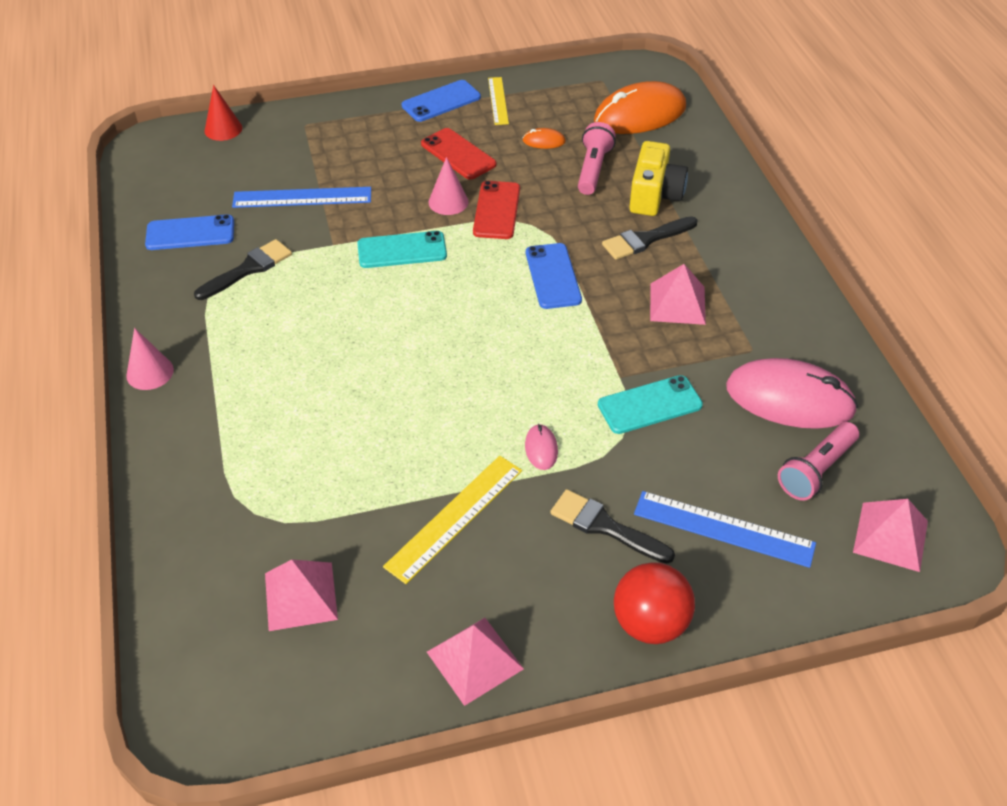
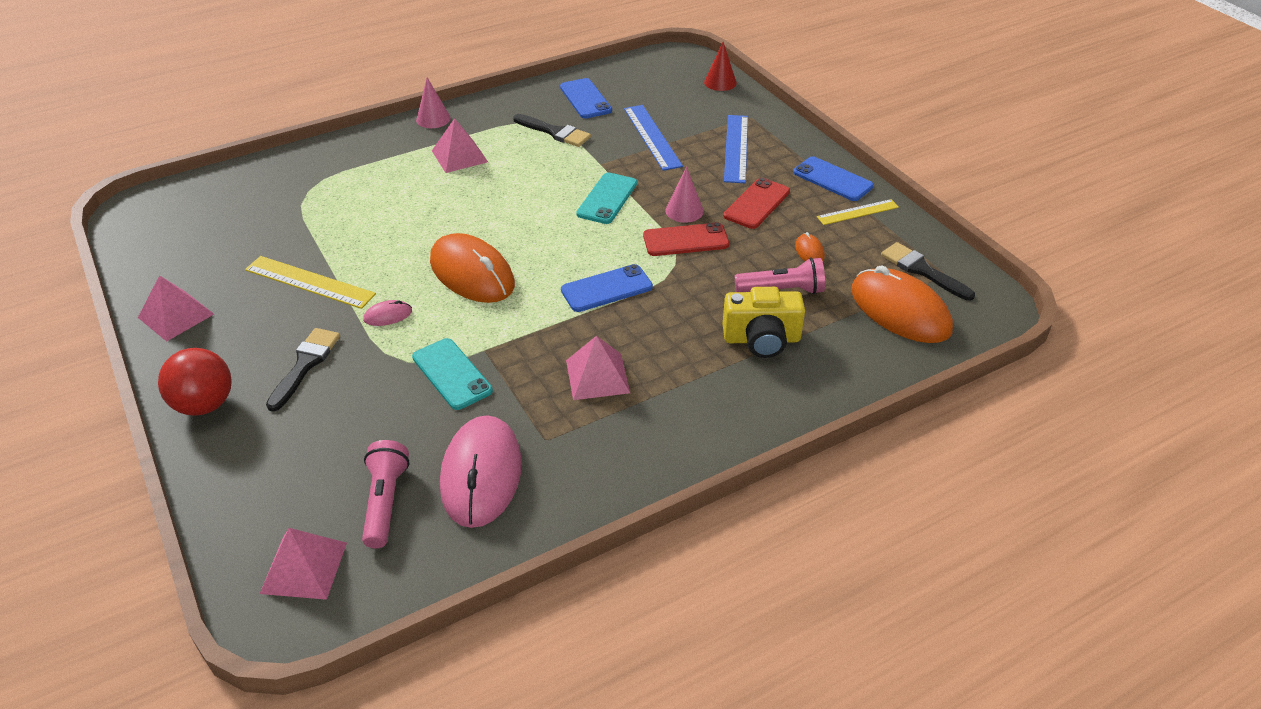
camera: 75 degrees right, 5 degrees down
pink pyramid [265,559,338,631] -> pink pyramid moved to [432,118,488,173]
turquoise phone [357,231,447,268] -> turquoise phone turned 45 degrees clockwise [576,173,637,224]
black brush [602,216,698,260] -> black brush moved to [881,242,975,301]
blue ruler [634,491,816,568] -> blue ruler moved to [724,115,748,183]
pink flashlight [778,422,859,501] -> pink flashlight turned 60 degrees clockwise [362,440,409,548]
none -> orange mouse [430,233,515,303]

